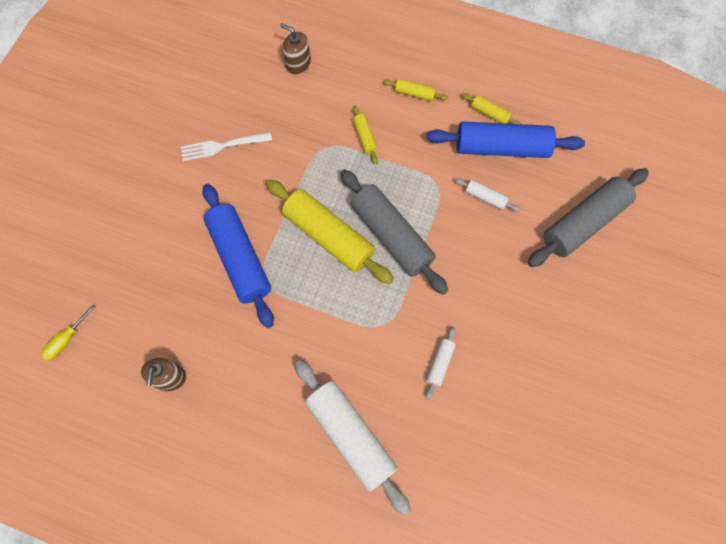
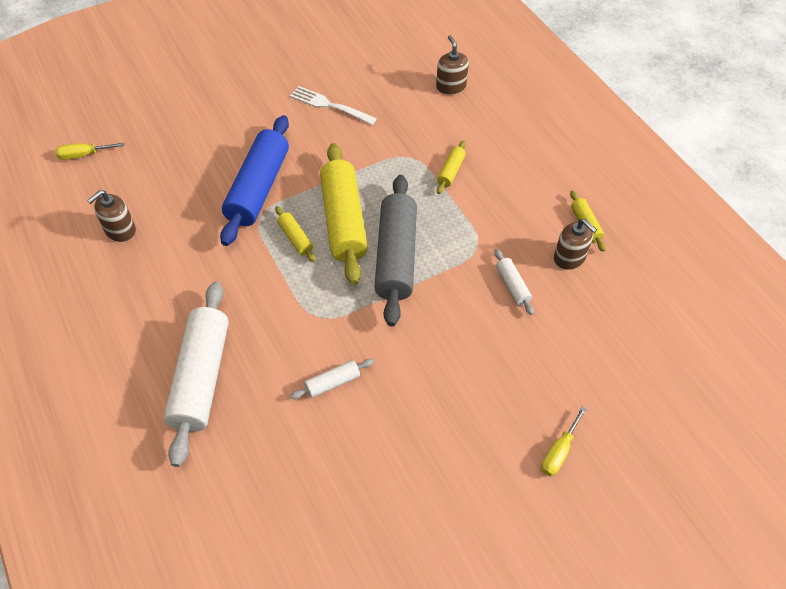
camera: 40 degrees right, 15 degrees down
yellow rolling pin [383,78,448,101] -> yellow rolling pin moved to [275,206,316,262]
blue rolling pin [427,121,585,158] -> brown soap dispenser [554,219,597,270]
grey rolling pin [528,168,649,267] -> none
none -> yellow screwdriver [541,406,587,476]

